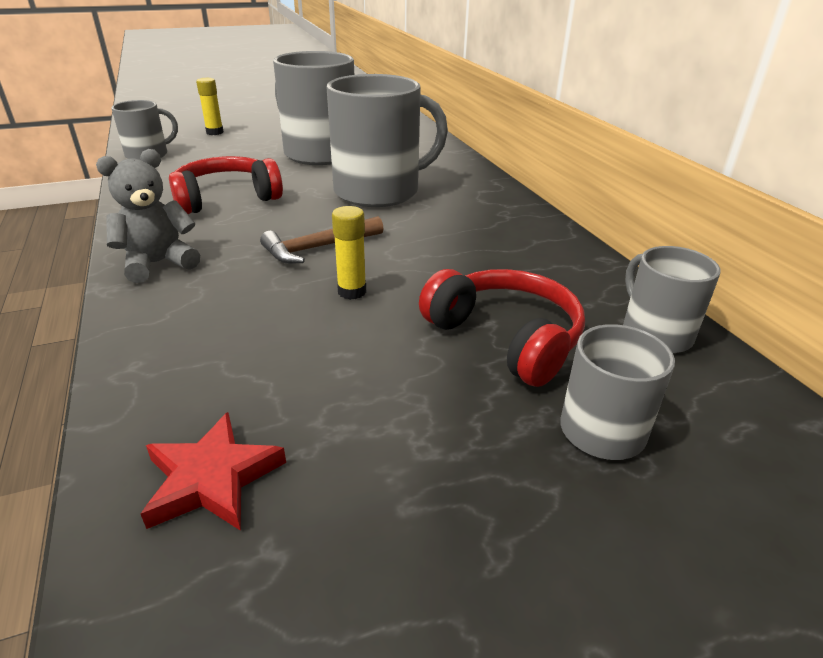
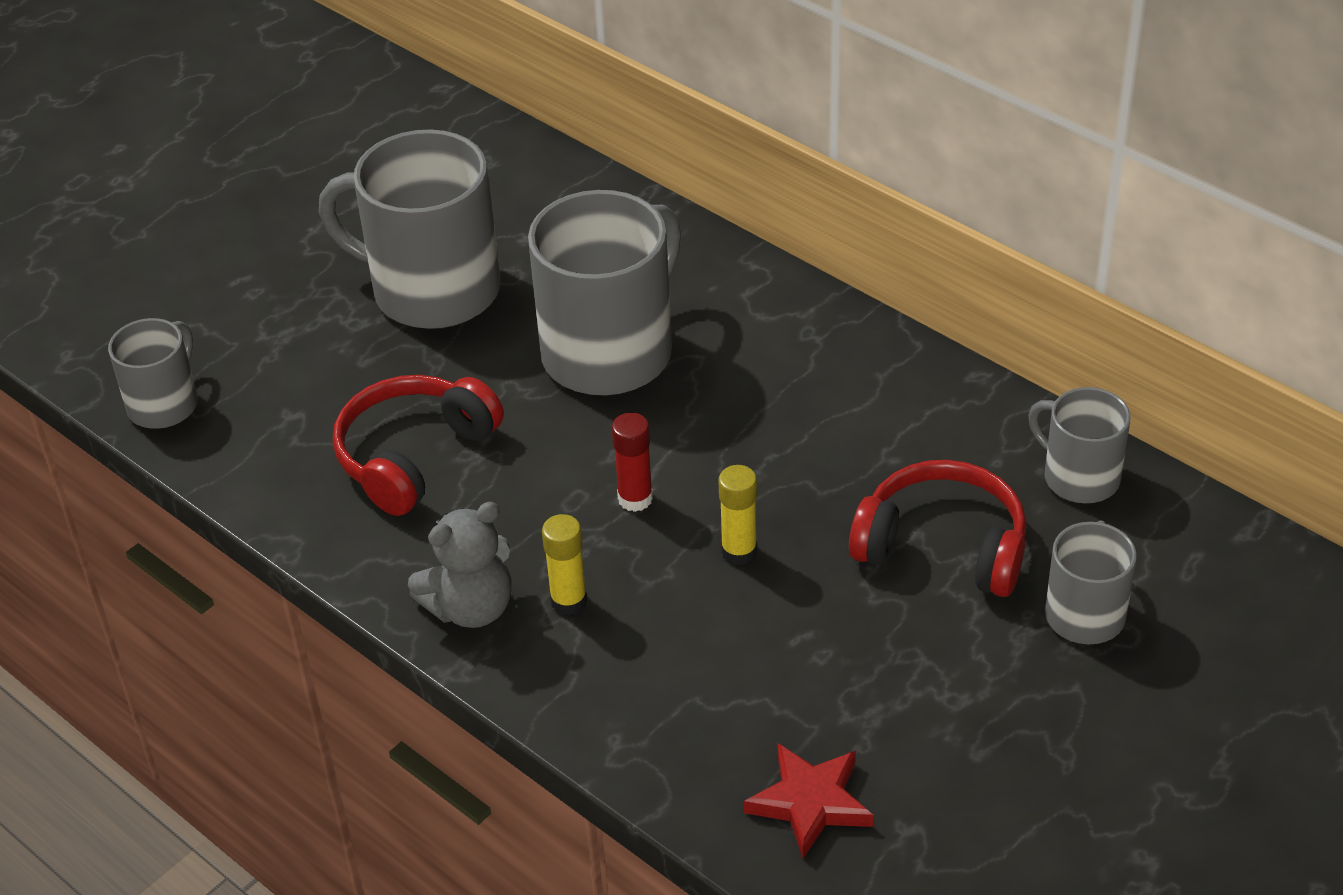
camera: 25 degrees left, 10 degrees up
grey teddy bear [96,149,200,283] -> grey teddy bear turned 150 degrees counterclockwise [408,502,511,628]
yellow glue stick [196,78,224,135] -> yellow glue stick moved to [542,514,587,615]
brown hammer [260,216,384,264] -> red glue stick [612,413,653,512]

